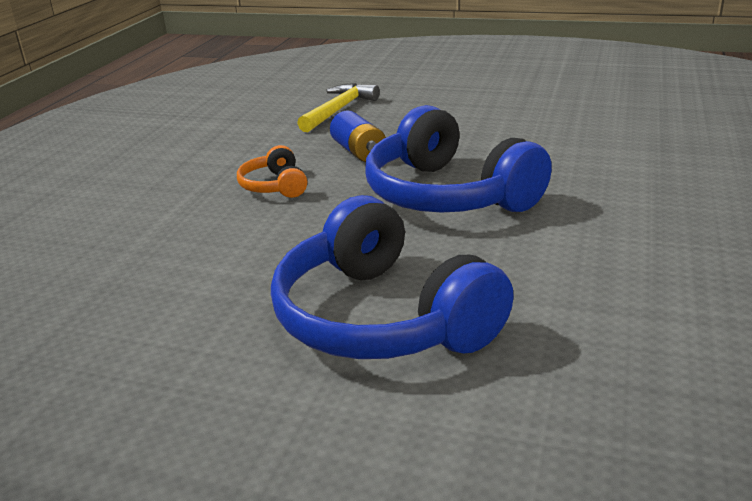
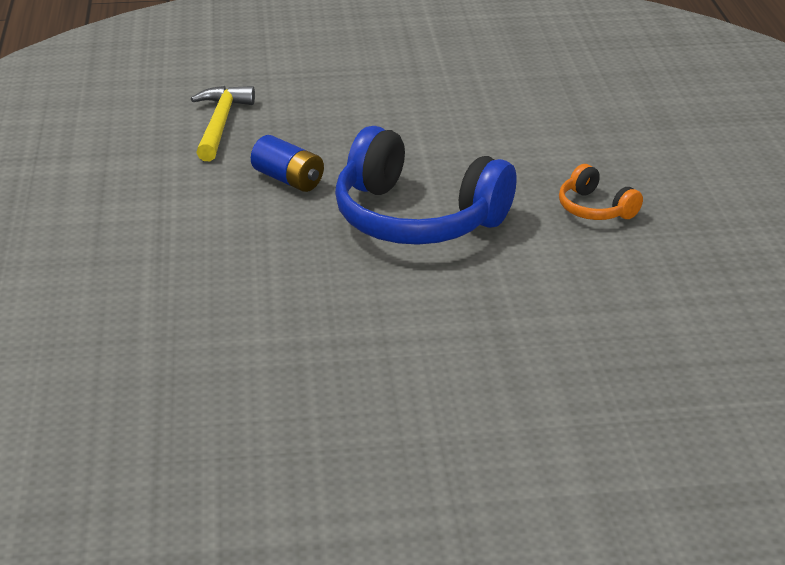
camera: 25 degrees left, 5 degrees up
orange headphones [237,145,307,198] -> orange headphones moved to [559,164,643,220]
blue headphones [271,195,514,359] -> none

